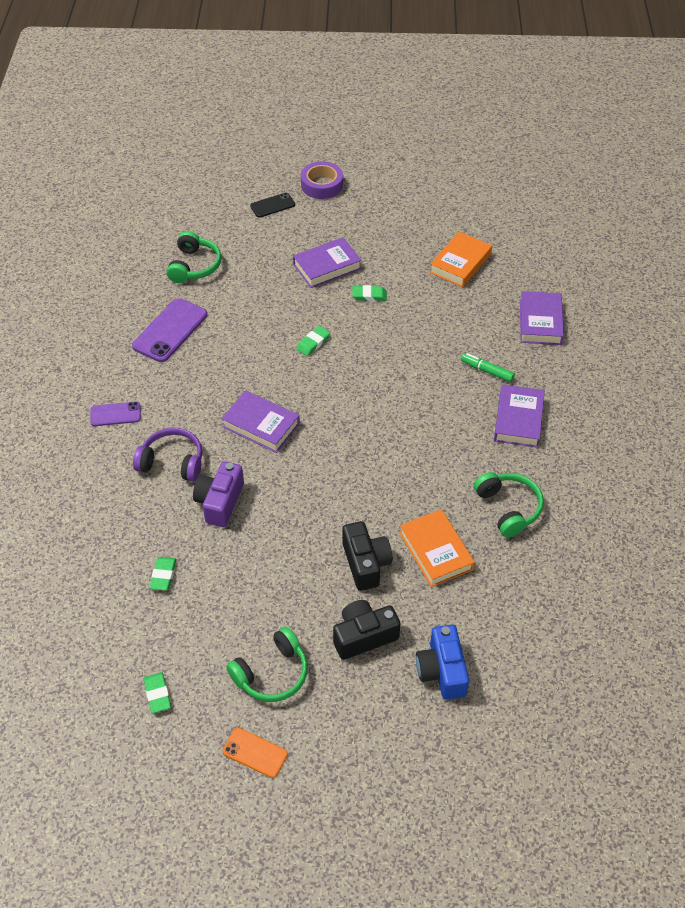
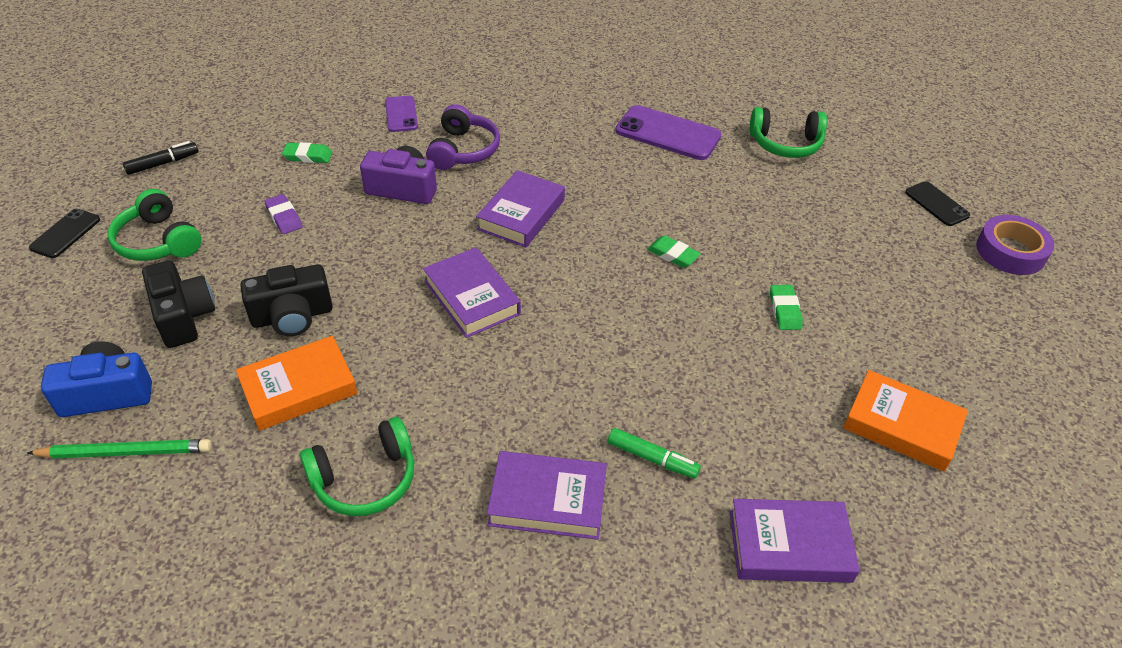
camera: 85 degrees right, 5 degrees down
purple phone [90,402,141,426] -> purple phone moved to [385,96,418,132]
green eraser [144,672,171,713] -> black marker [122,141,198,175]
orange phone [222,728,288,778] -> black phone [29,209,100,258]
purple book [293,237,362,288] -> purple book moved to [423,247,521,338]
green marker [461,353,515,382] -> green marker turned 90 degrees clockwise [608,428,701,479]
none -> green pencil [27,439,212,459]
none -> purple eraser [264,194,303,234]

